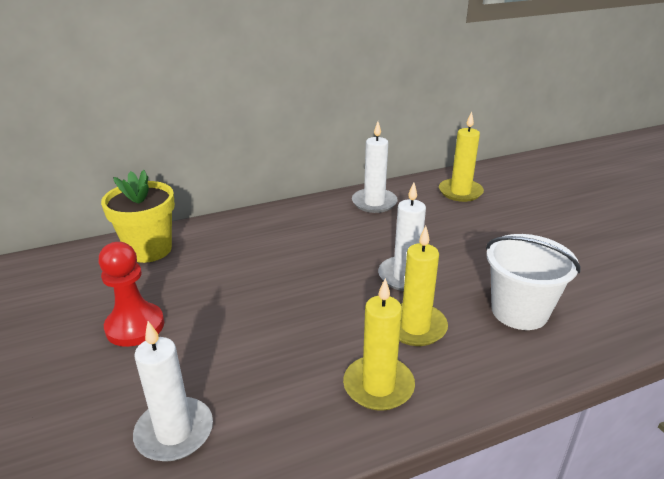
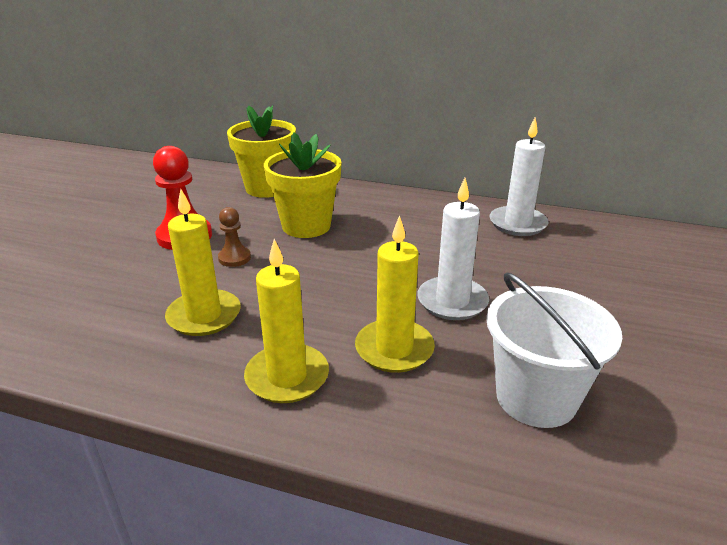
camera: 40 degrees right, 0 degrees up
white candle [133,321,213,462] -> none
yellow candle [439,112,484,202] -> yellow candle moved to [165,189,241,336]
none -> brown pawn [218,207,251,267]
none -> yellow flower pot [264,132,342,238]

